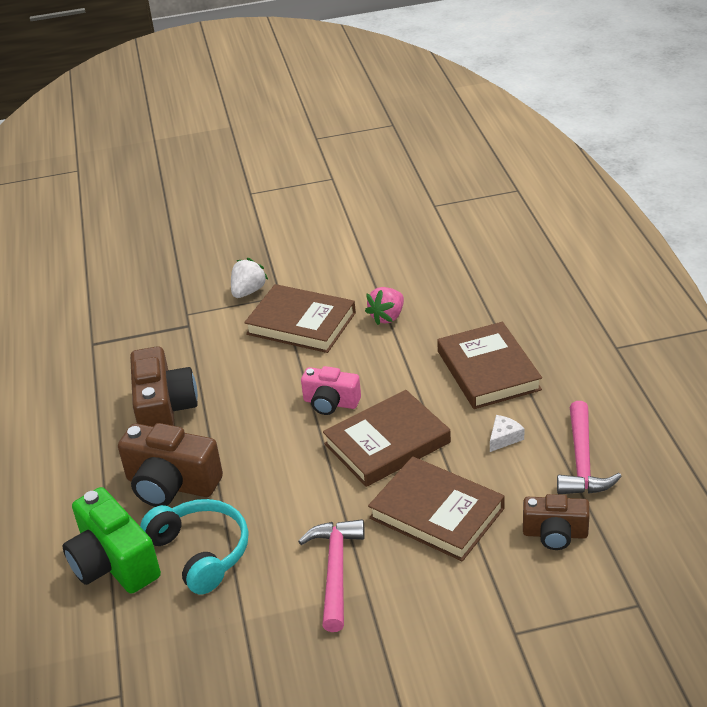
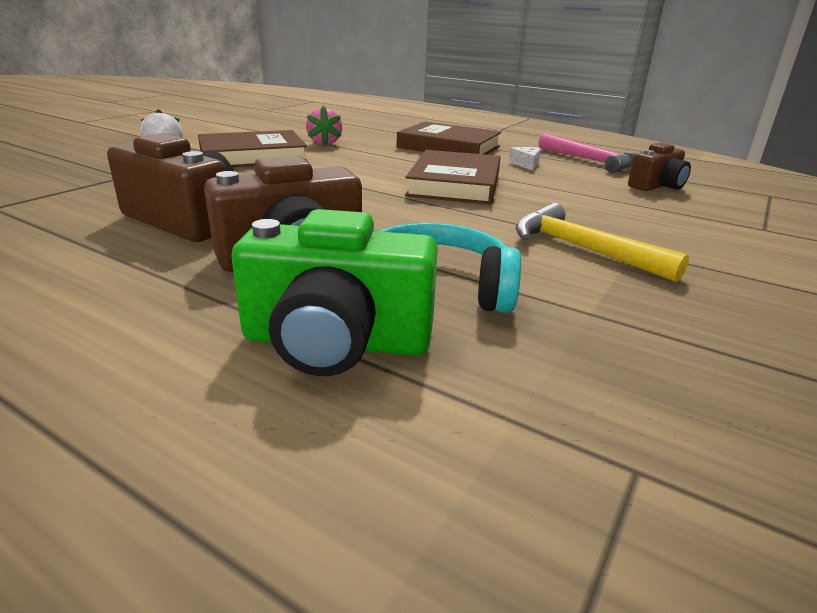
camera: 50 degrees left, 10 degrees down
pink hammer [298,519,365,632] -> yellow hammer [516,203,689,282]
pink camera [301,366,361,415] -> none
brown book [368,456,505,561] -> none

